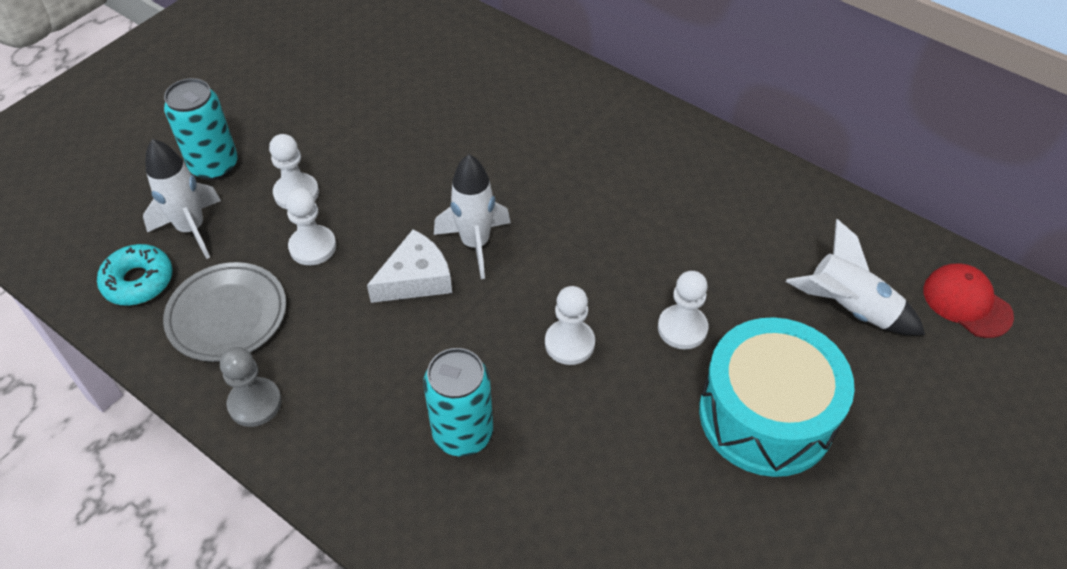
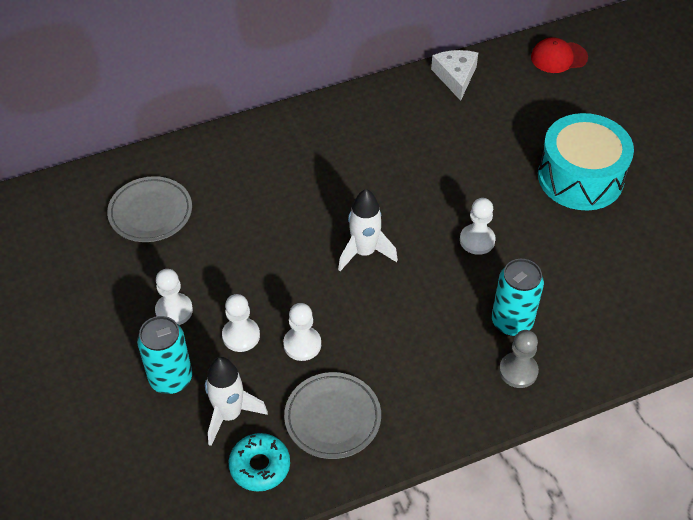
camera: 60 degrees left, 0 degrees up
grey pawn [220,347,282,427] -> grey pawn moved to [499,330,539,388]
white cheese [367,229,452,303] -> white cheese moved to [431,50,478,101]
white pawn [658,271,708,349] -> white pawn moved to [155,269,193,325]
white rocket [786,219,925,336] -> none
none -> grey plate [107,176,192,242]

